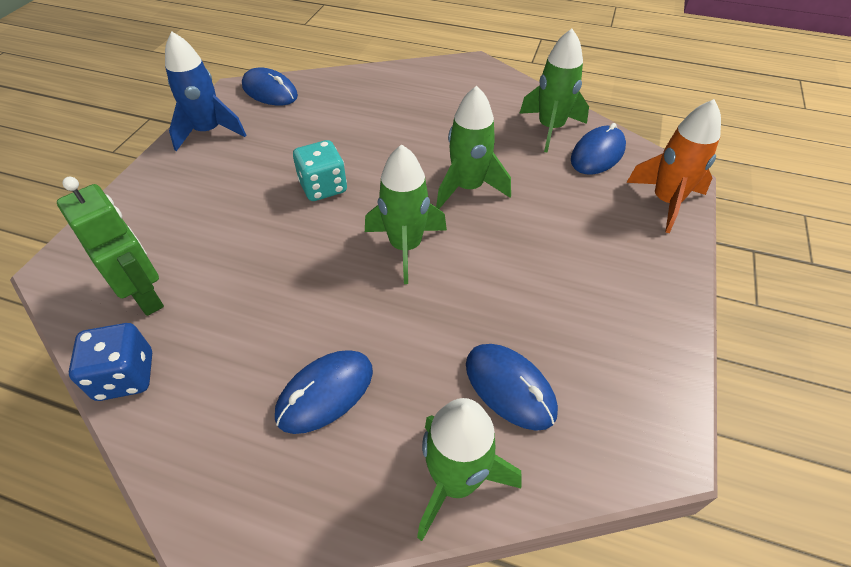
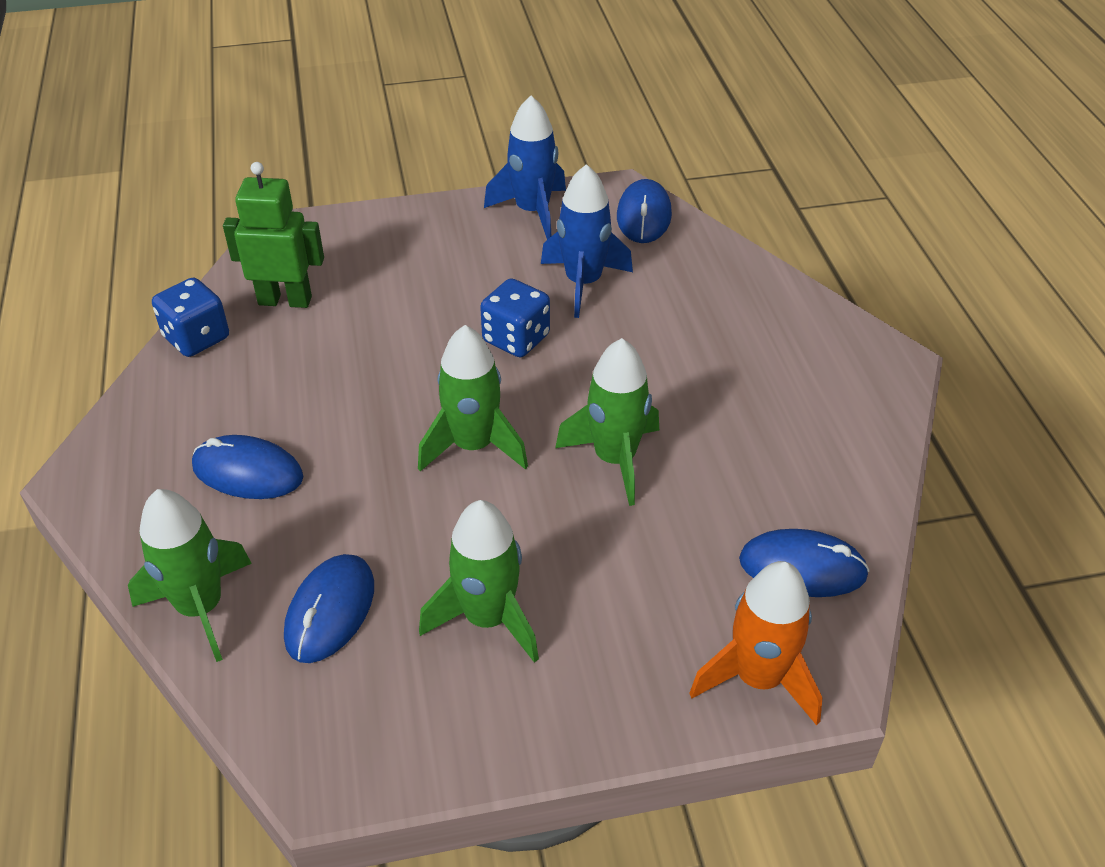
camera: 60 degrees right, 5 degrees down
green robot [57,177,164,316] -> green robot turned 105 degrees counterclockwise [223,162,324,308]
turquoise dice [293,140,347,201] -> blue dice [480,278,550,357]
green rocket [519,29,589,153] -> green rocket moved to [419,500,539,663]
none -> blue rocket [541,164,633,318]

